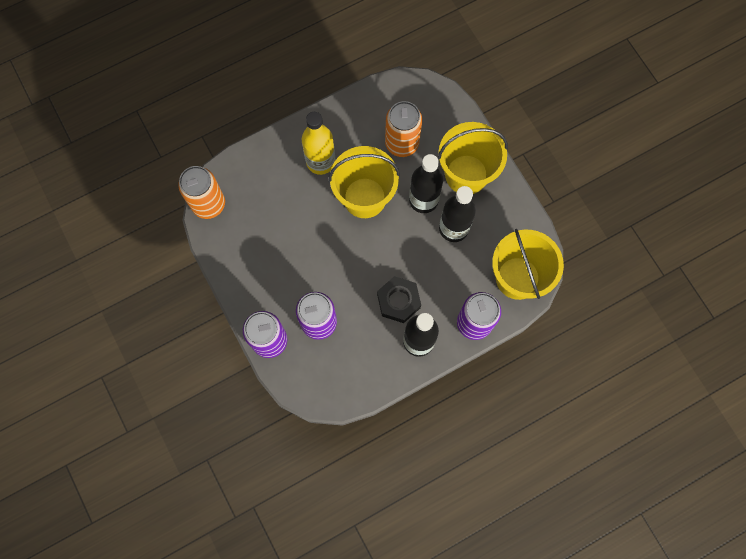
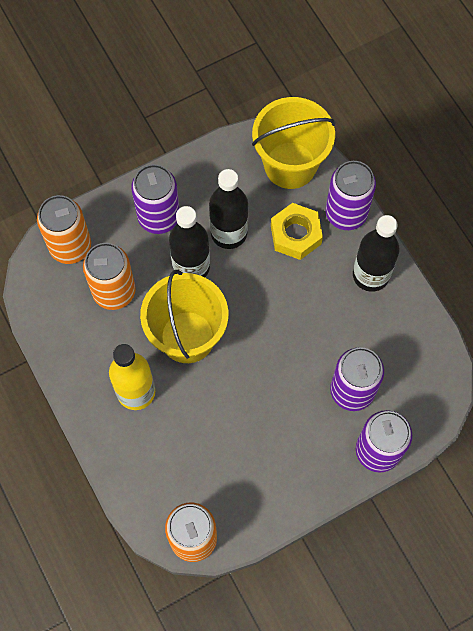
camera: 90 degrees left, 5 degrees down
black nut [377,276,421,323] -> none
yellow bucket [438,122,508,194] -> purple can [131,164,180,234]
none -> orange can [37,195,91,264]
none -> yellow nut [271,203,323,260]

